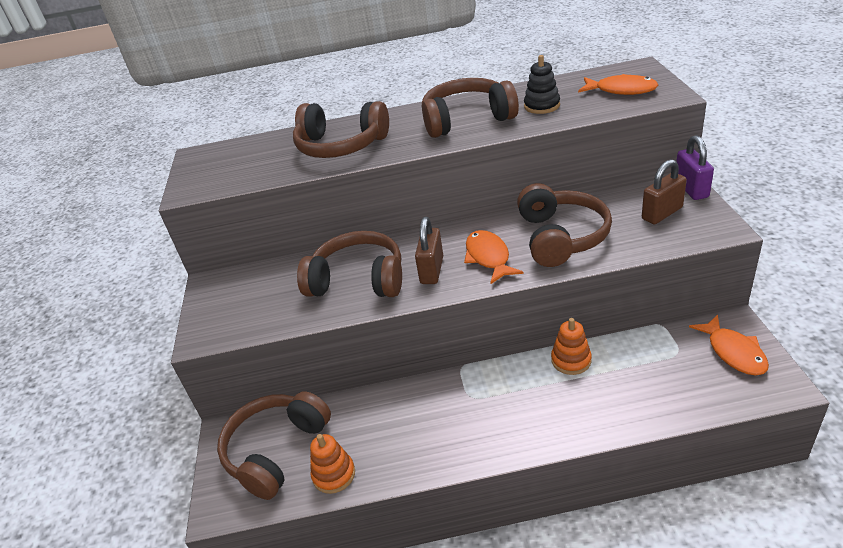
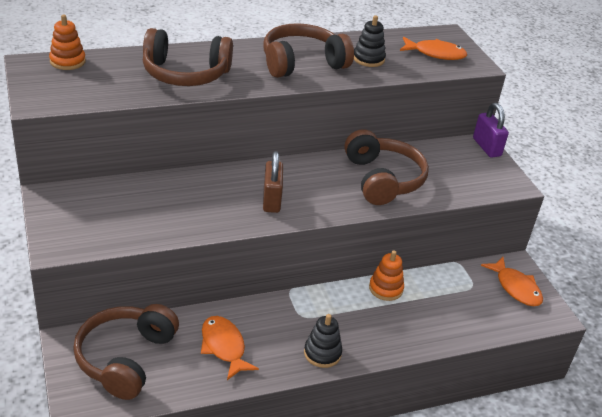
camera: 20 degrees left, 0 degrees up
brown headphones [297,231,402,297] -> none
orange stacking toy [310,434,355,494] -> orange stacking toy moved to [49,15,86,70]
orange fish [464,230,524,284] -> orange fish moved to [201,316,259,380]
brown padlock [642,159,687,224] -> none
none -> black stacking toy [304,314,342,368]

